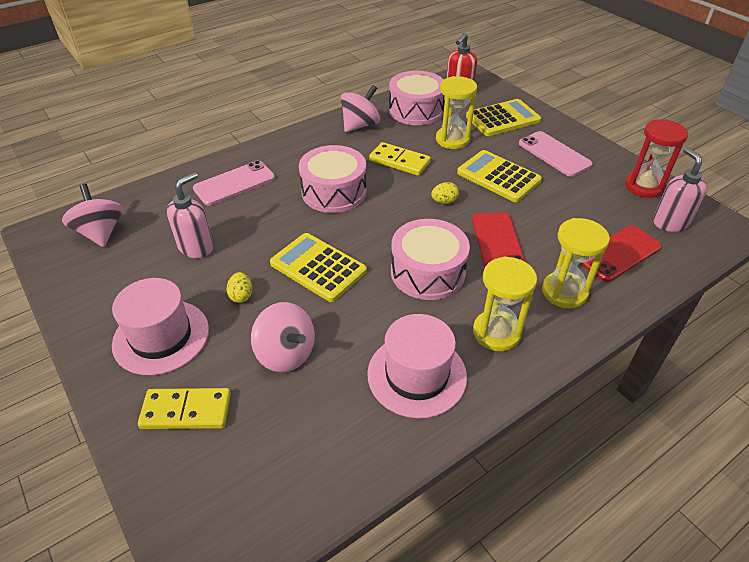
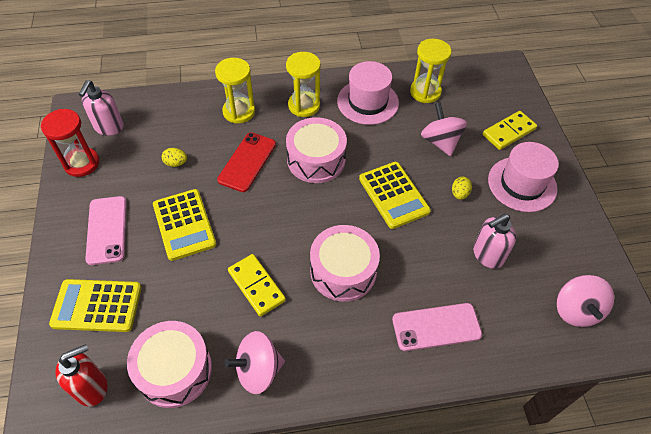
camera: 155 degrees left, 10 degrees up
yellow domino [138,388,231,429] -> yellow domino turned 60 degrees counterclockwise [483,111,537,150]
yellow egg [431,182,459,204] -> yellow egg moved to [162,148,187,167]
yellow hourglass [436,76,477,149] -> yellow hourglass moved to [410,39,452,103]
red phone [579,225,662,282] -> none

